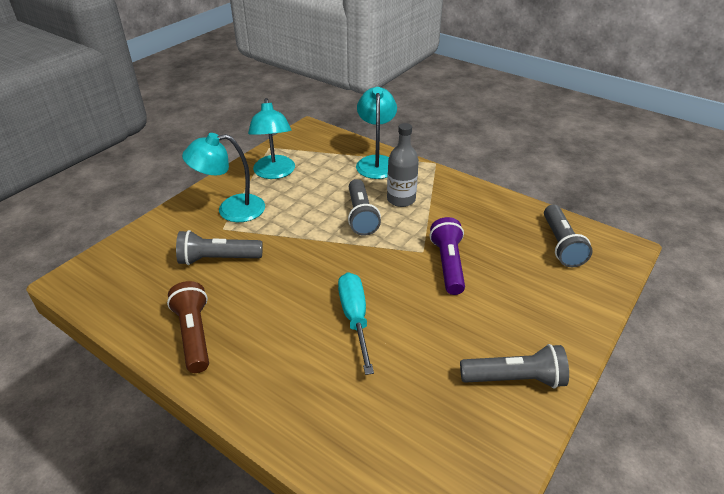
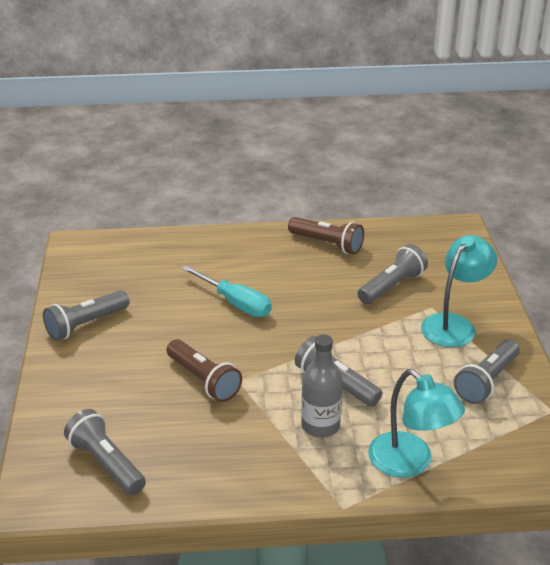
camera: 140 degrees right, 5 degrees down
turquoise lamp [248,98,295,179] -> grey flashlight [454,339,520,404]
purple flashlight [430,217,465,295] -> brown flashlight [167,339,242,402]

